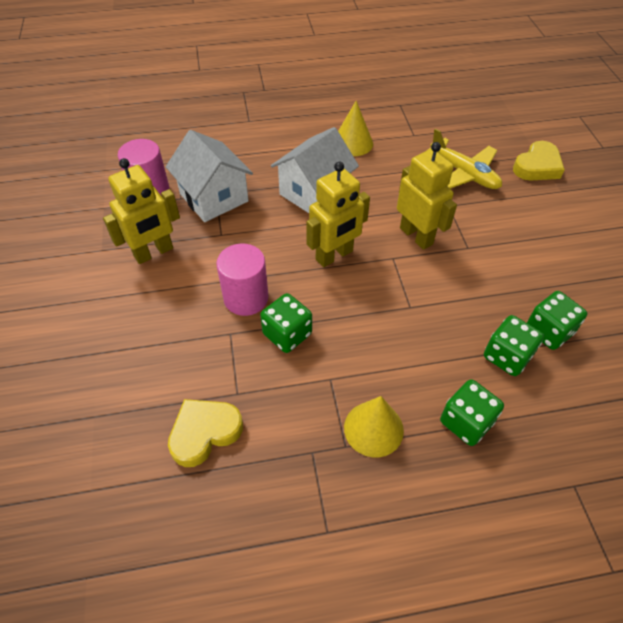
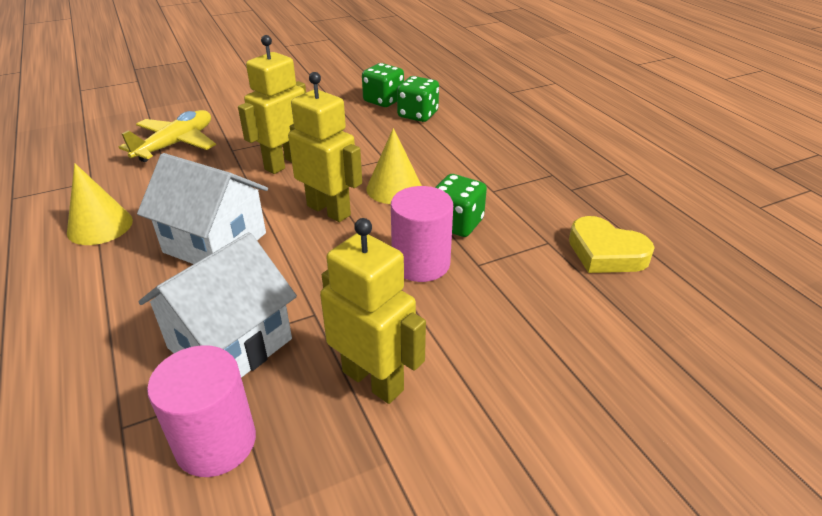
camera: 105 degrees left, 15 degrees down
yellow cone [344,396,404,458] -> yellow cone moved to [366,128,422,204]
green dice [440,379,504,446] -> none
yellow heart [513,141,565,180] -> none

